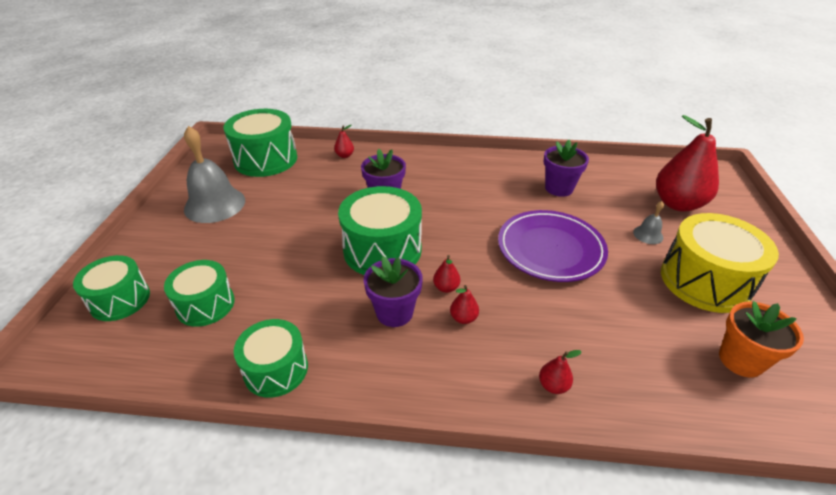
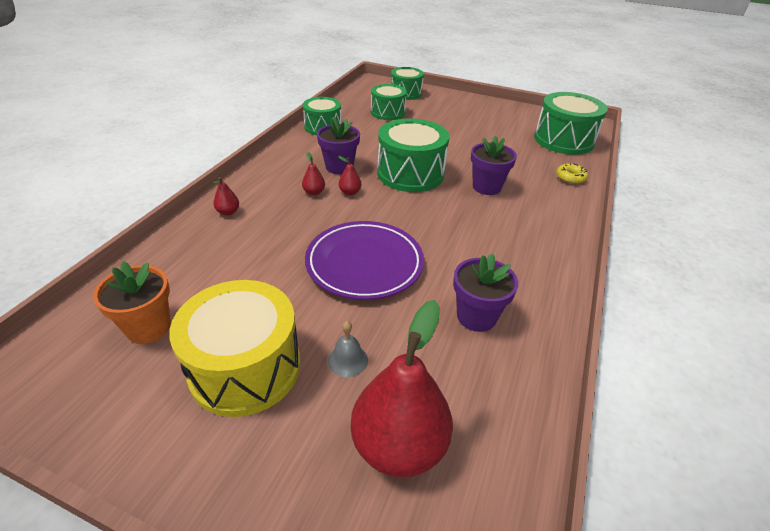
camera: 105 degrees right, 0 degrees up
grey bell [184,126,245,223] -> none
red pear [334,125,354,158] -> yellow donut [556,163,588,184]

